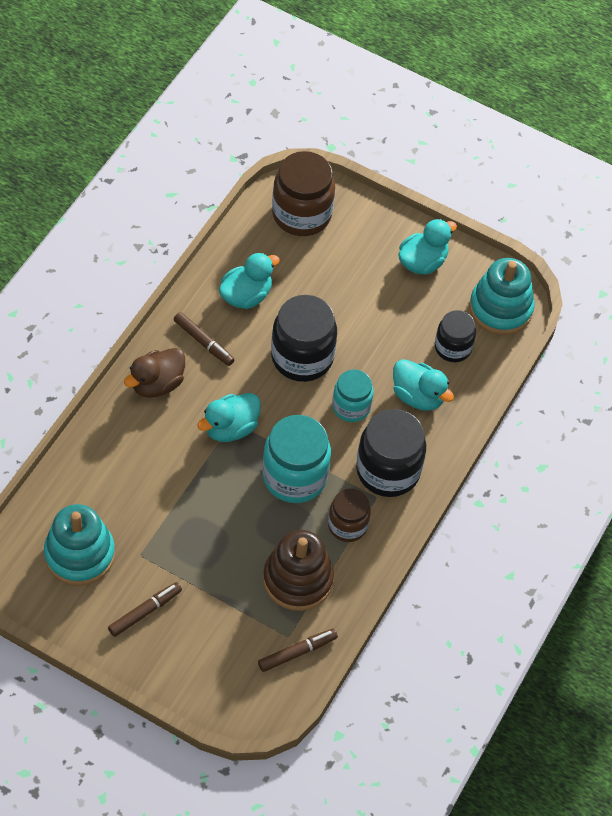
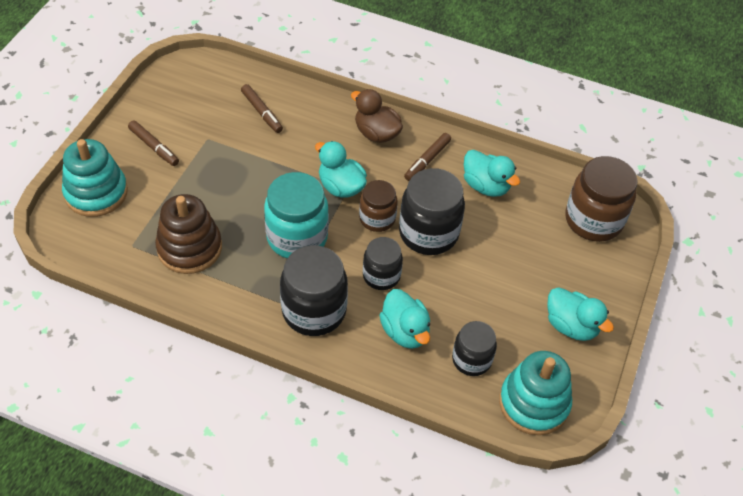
camera: 85 degrees right, 5 degrees down
turquoise stacking toy [44,504,115,586] -> turquoise stacking toy moved to [62,139,128,217]
brown marker [258,629,338,672] -> brown marker moved to [241,84,283,133]
brown jar [328,489,371,542] -> brown jar moved to [359,180,398,232]
turquoise jar [332,369,374,422] -> black jar [363,237,403,290]
turquoise duck [393,359,454,411] -> turquoise duck turned 60 degrees counterclockwise [379,289,430,349]

